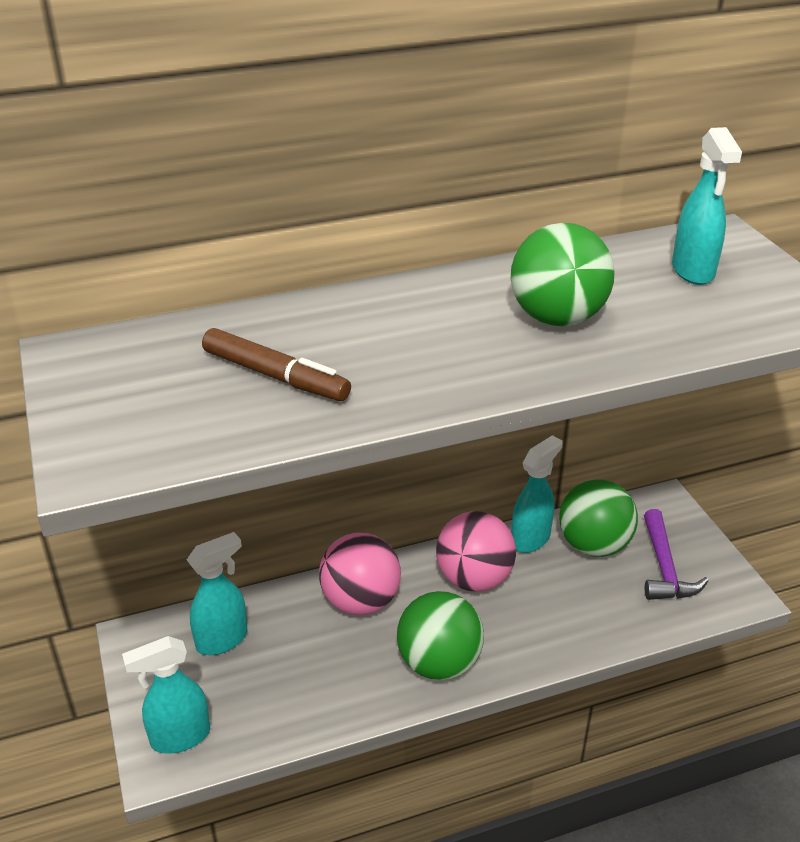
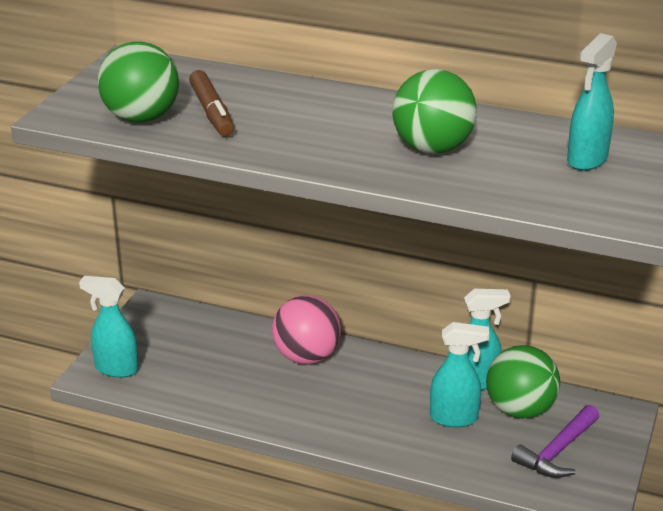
camera: 40 degrees right, 5 degrees down
turquoise spray bottle [187,532,247,655] -> turquoise spray bottle moved to [430,322,489,427]
green ball [397,591,484,680] -> green ball moved to [98,41,179,123]
pink ball [436,511,516,592] -> none

